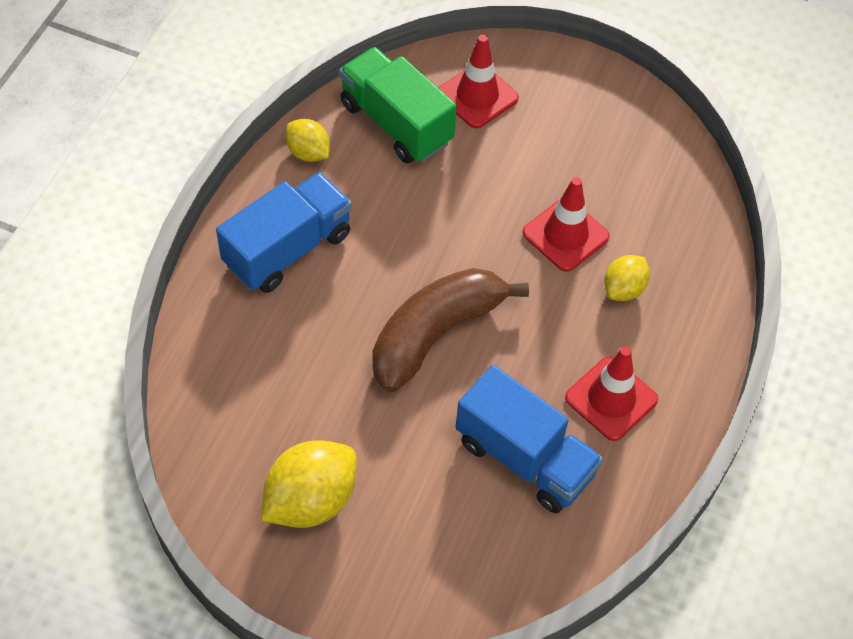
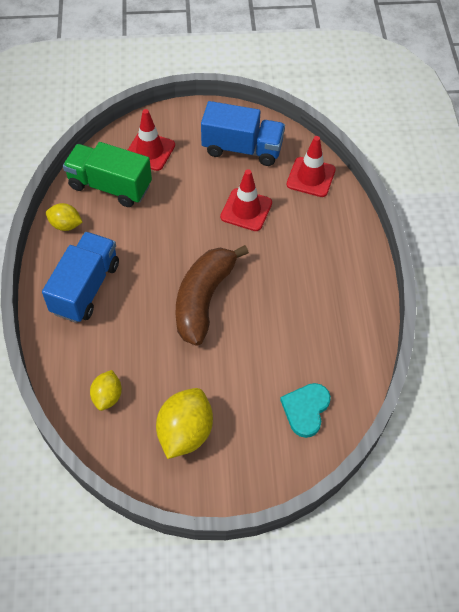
camera: 25 degrees left, 0 degrees up
blue truck [456,365,603,513] -> blue truck moved to [201,101,285,166]
red traffic cone [565,346,658,441] -> red traffic cone moved to [287,136,336,197]
yellow lemon [604,255,650,301] -> yellow lemon moved to [90,370,122,411]
none -> turquoise heart [280,383,331,438]

